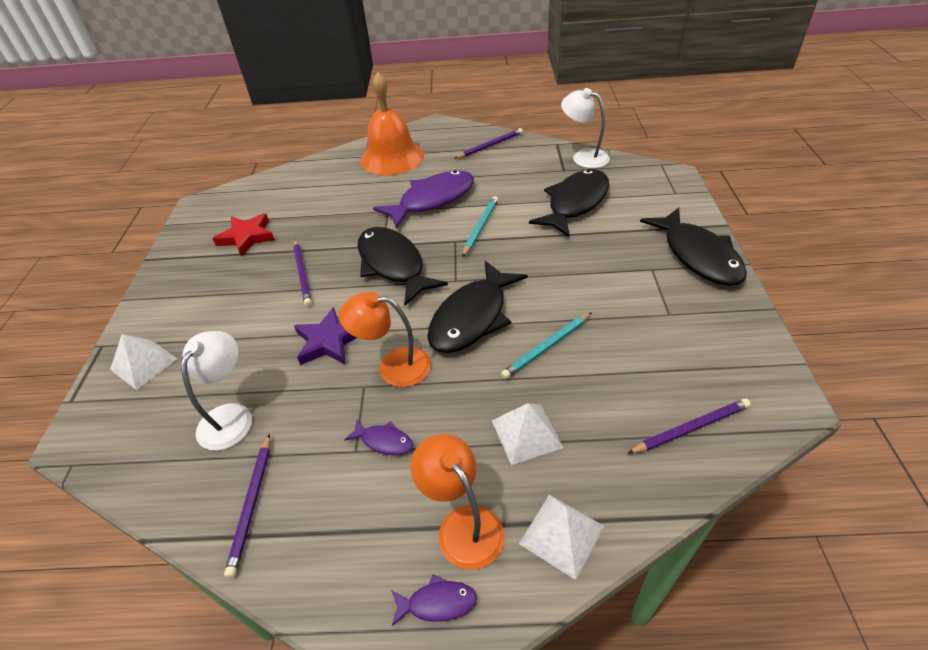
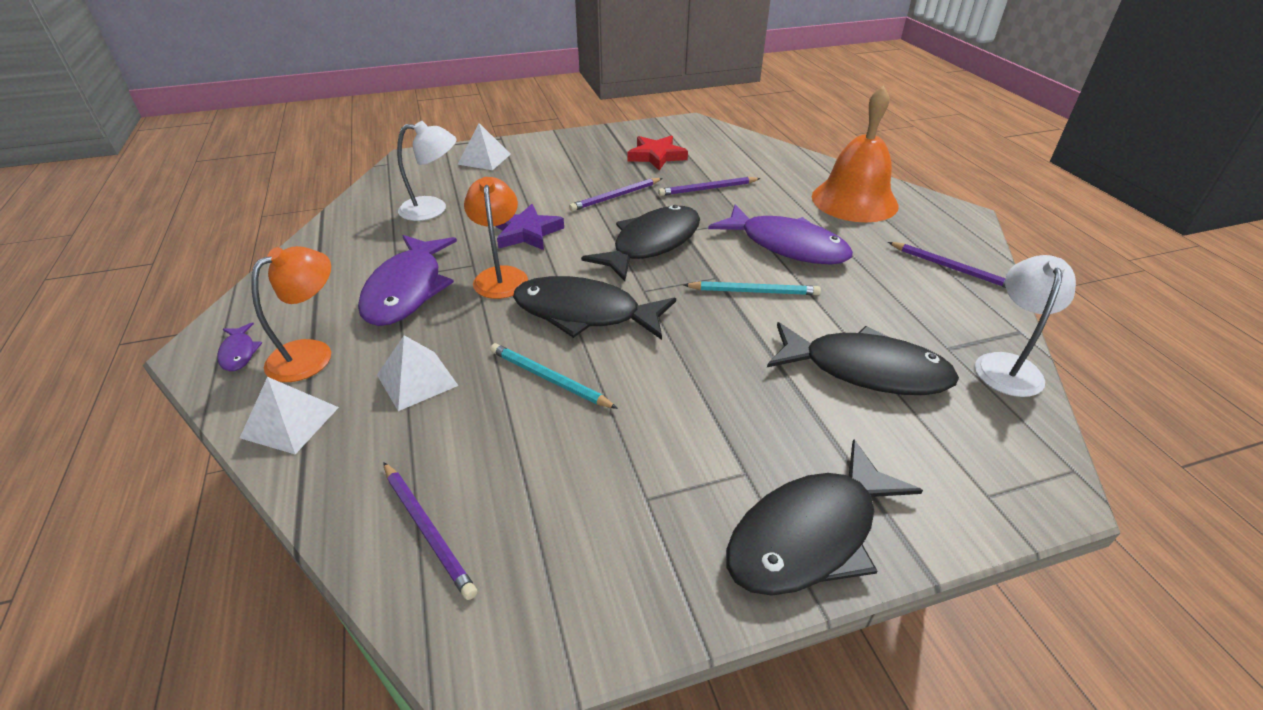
camera: 70 degrees right, 5 degrees down
purple pencil [224,434,270,578] -> purple pencil moved to [658,177,761,196]
purple fish [344,419,413,455] -> purple fish [358,235,457,326], size x2.32

